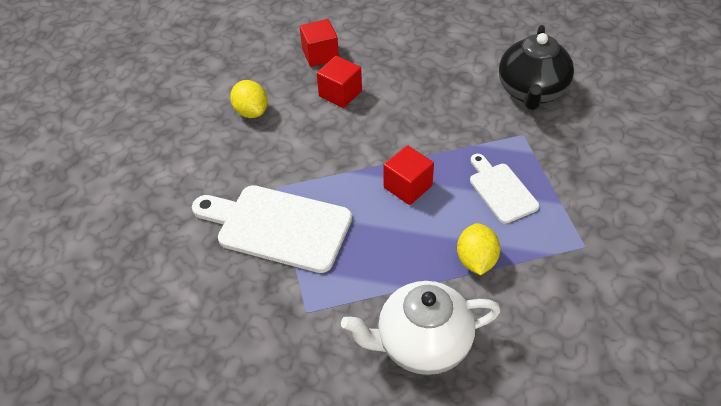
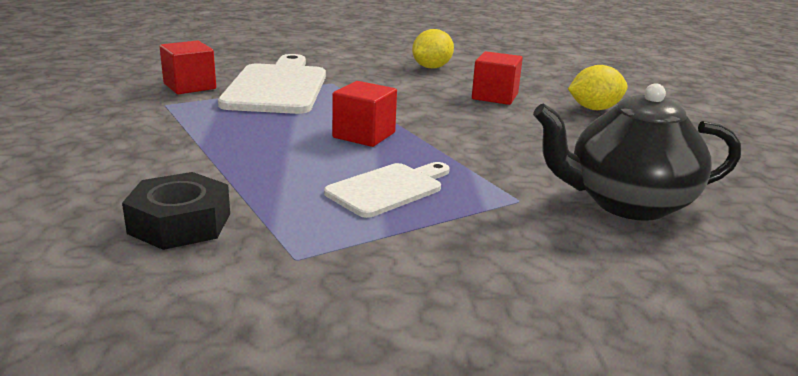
camera: 70 degrees right, 25 degrees down
red cube [300,19,339,67] -> red cube moved to [159,40,216,94]
white teapot [341,281,501,375] -> none
yellow lemon [457,223,500,275] -> yellow lemon moved to [568,65,628,110]
none -> black nut [122,172,230,250]

